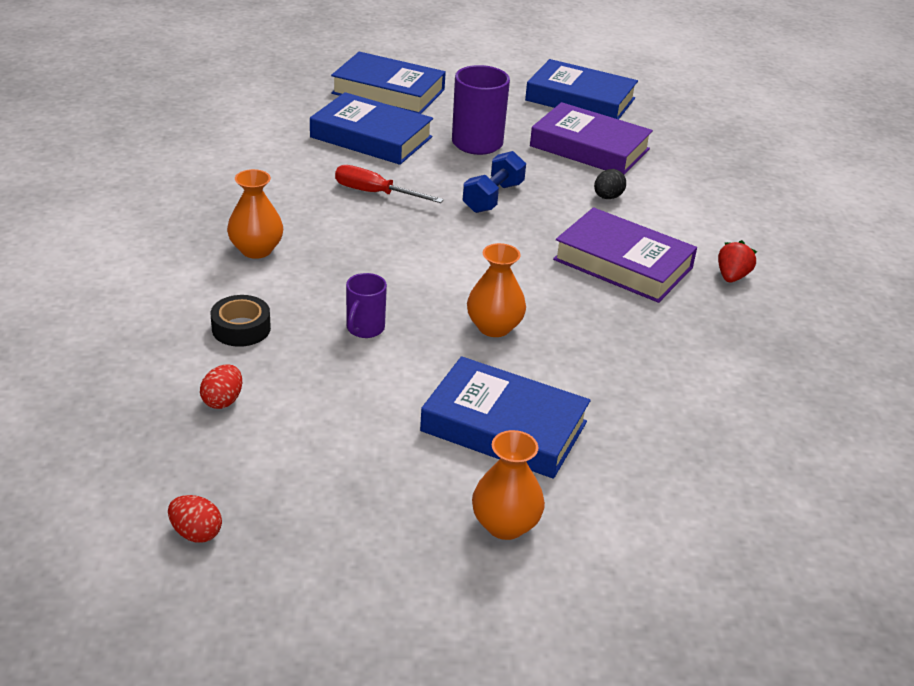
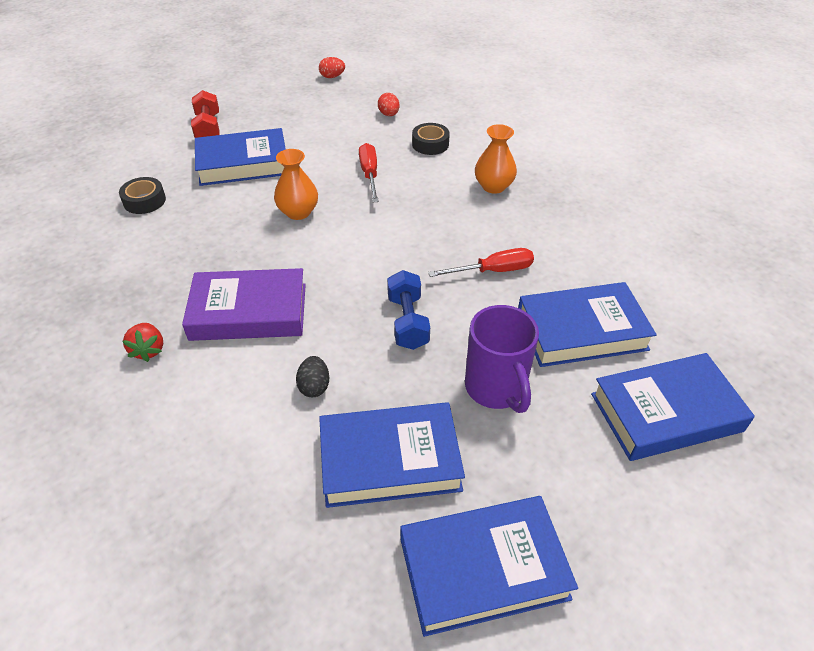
camera: 145 degrees right, 10 degrees up
purple mug [346,273,387,338] -> red screwdriver [359,143,379,202]
orange vase [472,430,545,540] -> red dumbbell [191,90,220,138]
purple book [530,102,653,175] -> blue book [319,402,465,508]
none -> black tape [119,177,166,214]

